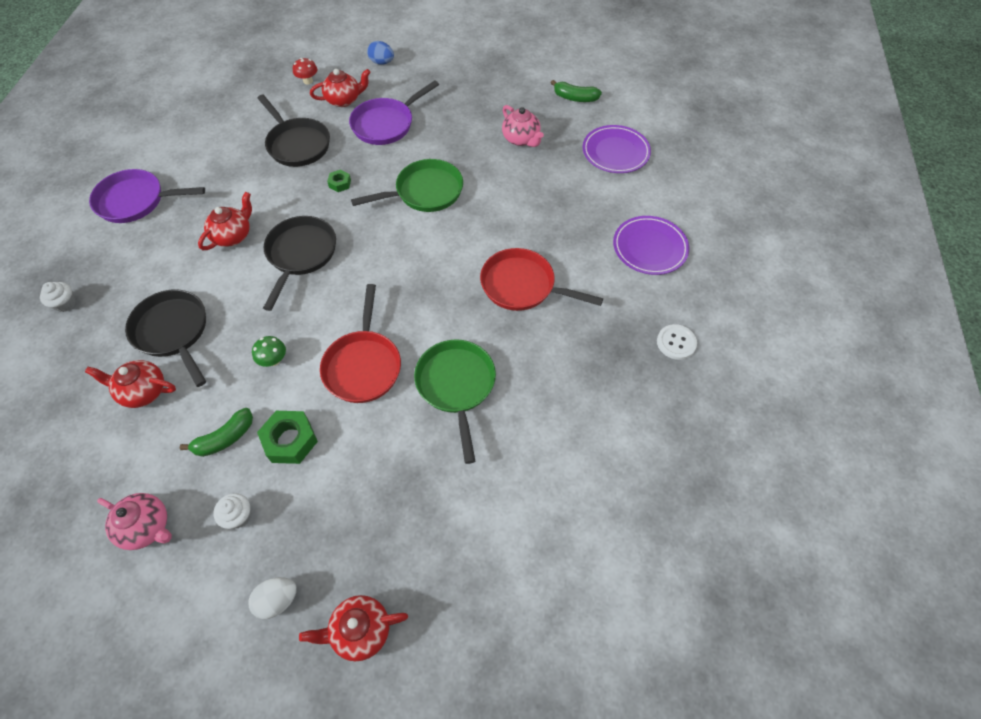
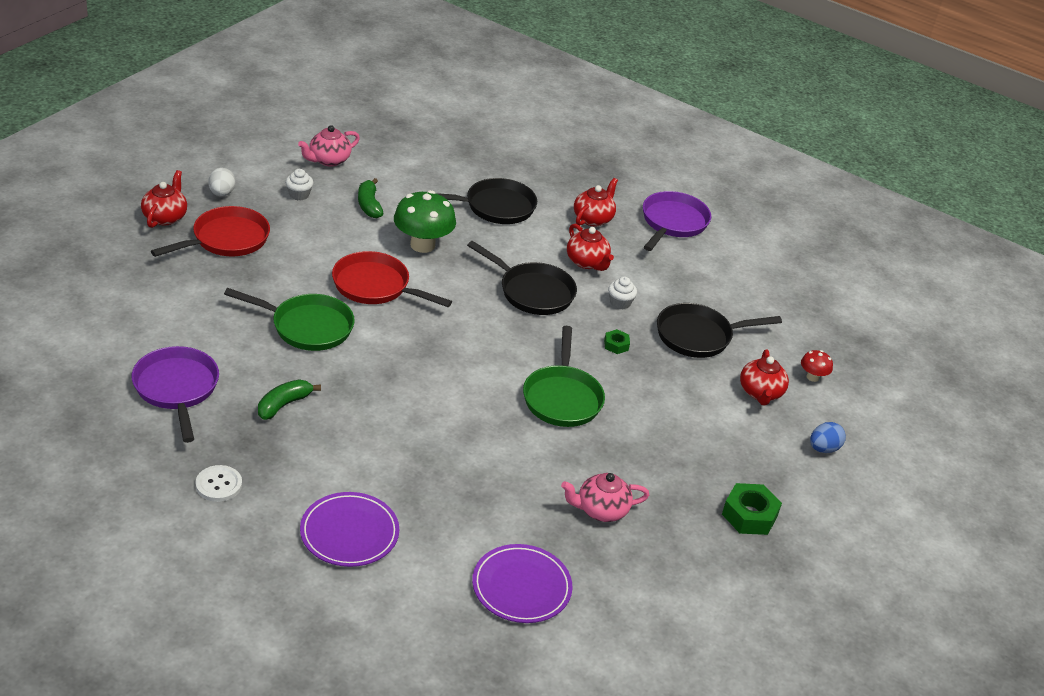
camera: 110 degrees right, 20 degrees down
white cupcake [40,282,76,312] -> white cupcake moved to [608,277,637,310]
red teapot [85,360,176,408] -> red teapot moved to [574,178,618,226]
green mushroom [252,336,286,367] -> green mushroom [394,190,456,253], size x2.05
green nut [257,411,318,464] -> green nut moved to [722,483,782,535]
purple pan [349,80,439,145] -> purple pan moved to [132,346,219,443]
red pan [480,248,603,311] -> red pan moved to [151,206,270,257]
green banana [551,80,602,102] -> green banana moved to [258,379,321,420]

